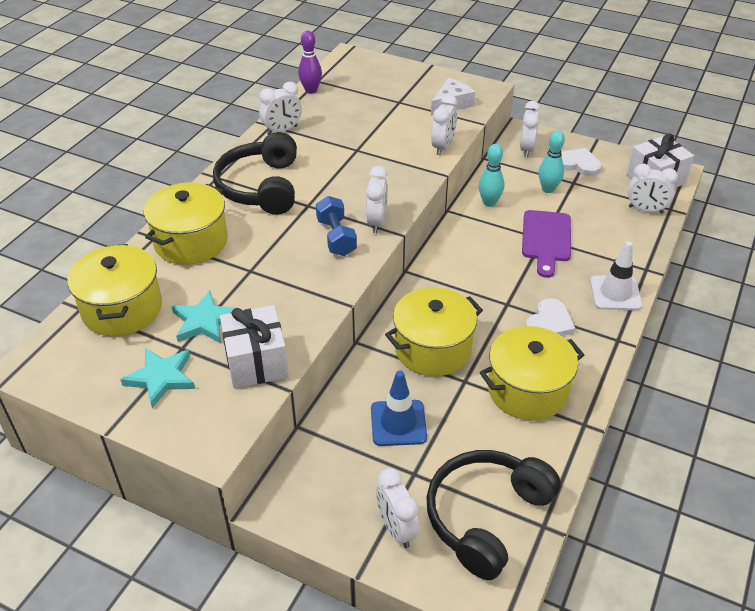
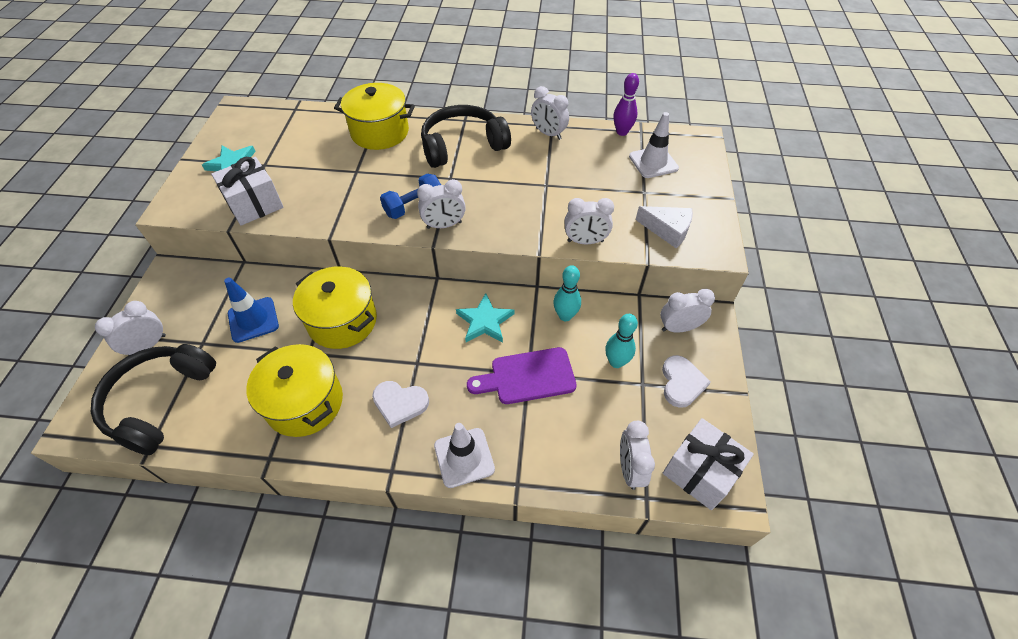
camera: 70 degrees right, 10 degrees up
yellow pot [67,244,162,336] -> none
turquoise star [172,291,237,343] -> turquoise star moved to [456,293,514,343]
black headphones [426,450,561,580] -> black headphones turned 90 degrees counterclockwise [91,344,216,455]
none -> white traffic cone [629,112,679,178]

